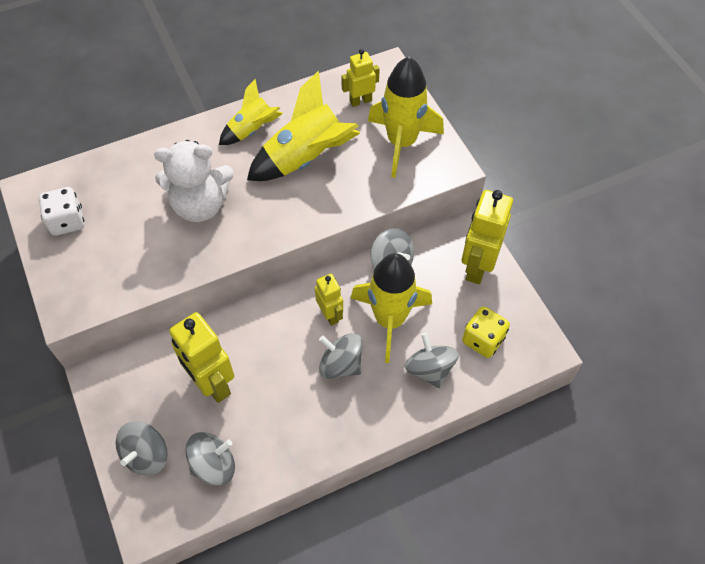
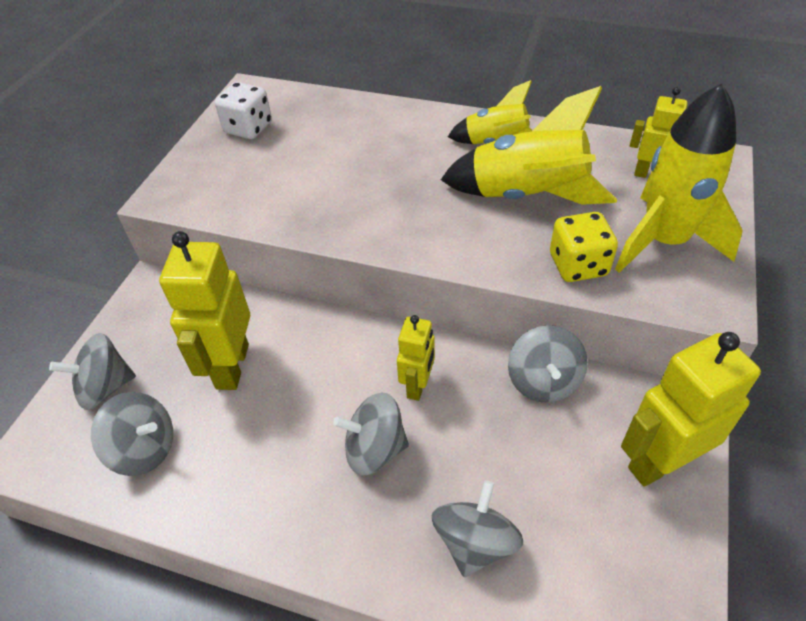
camera: 45 degrees right, 10 degrees down
white teddy bear [154,140,234,222] -> none
grey spinning top [319,333,362,379] -> grey spinning top turned 75 degrees counterclockwise [333,392,409,476]
yellow rocket [351,253,432,363] -> none
yellow dice [462,306,510,358] -> yellow dice moved to [550,212,618,282]

